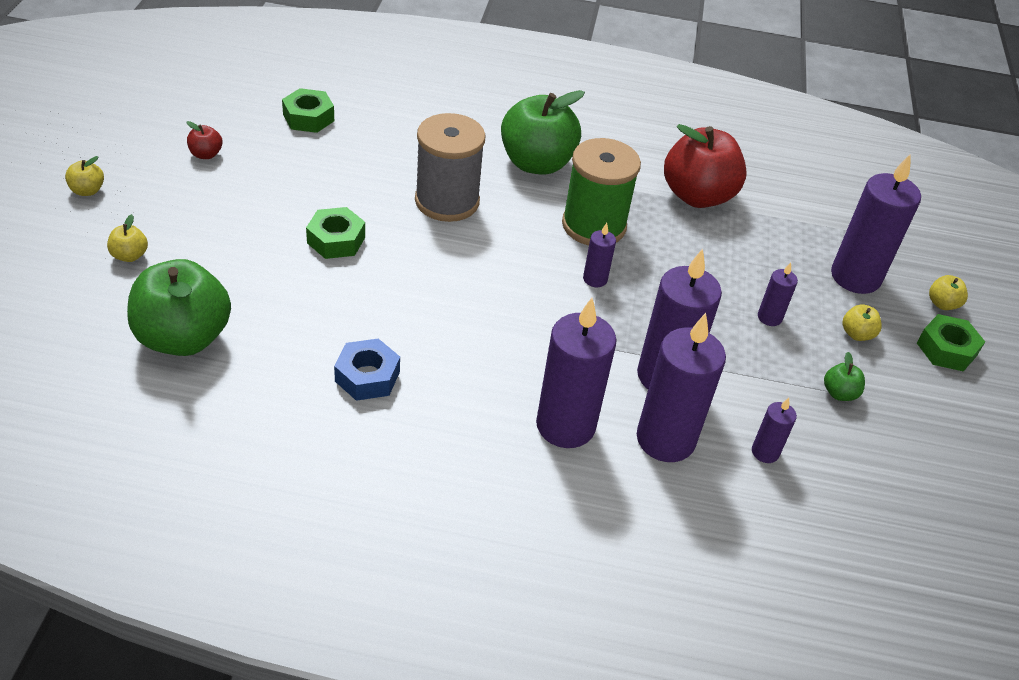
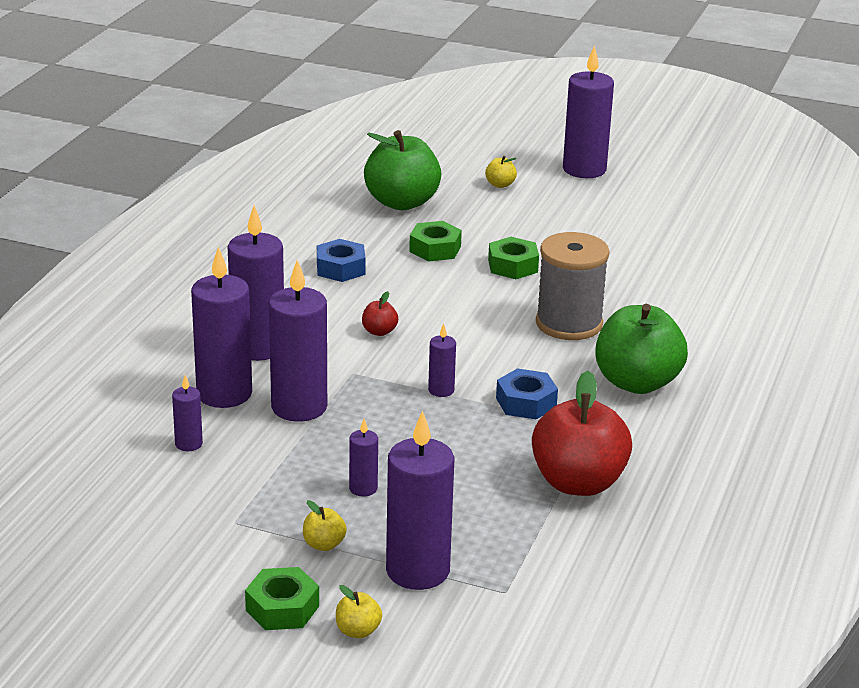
camera: 105 degrees right, 15 degrees down
yellow apple [65,156,104,196] -> purple candle [563,45,614,178]
red apple [187,121,222,159] -> red apple moved to [362,291,398,336]
green nut [282,88,334,133] -> green nut moved to [409,221,462,262]
green spool [562,138,641,245] -> blue nut [496,368,558,420]
green apple [824,352,865,401] -> none

